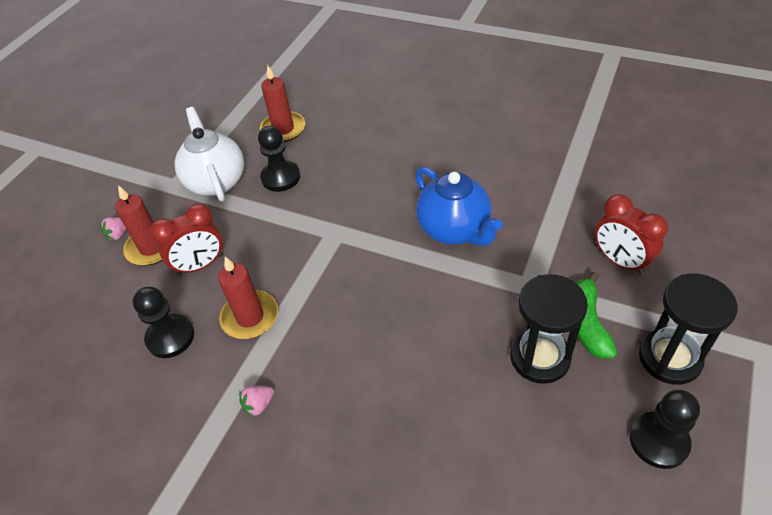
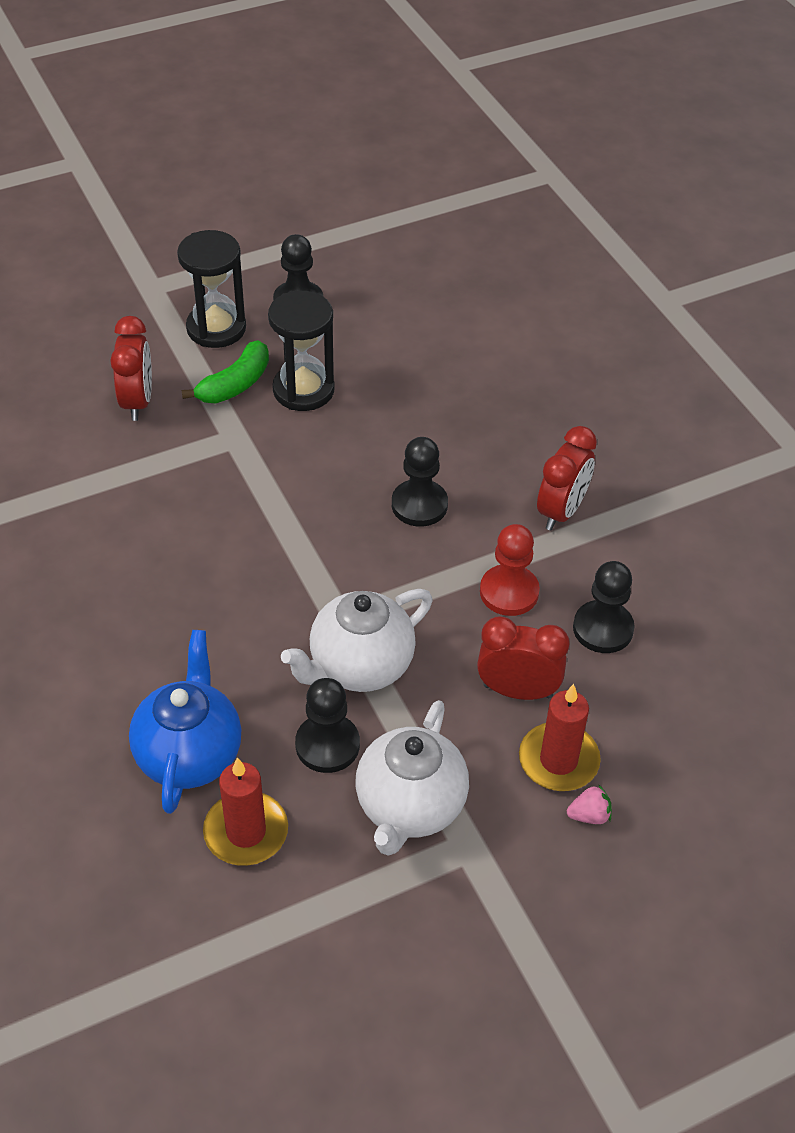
camera: 145 degrees left, 0 degrees up
red candle [218,256,278,339] -> red pawn [480,524,540,616]
pink strawberry [239,386,274,417] -> red clock [537,426,597,531]
blue teapot [415,167,503,246] -> blue teapot moved to [129,630,242,814]
none -> white teapot [281,589,433,692]
none -> black pawn [392,437,448,527]

